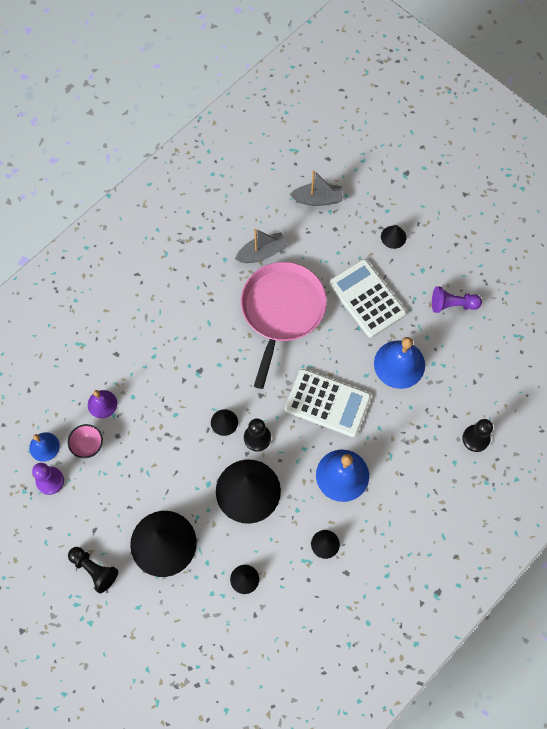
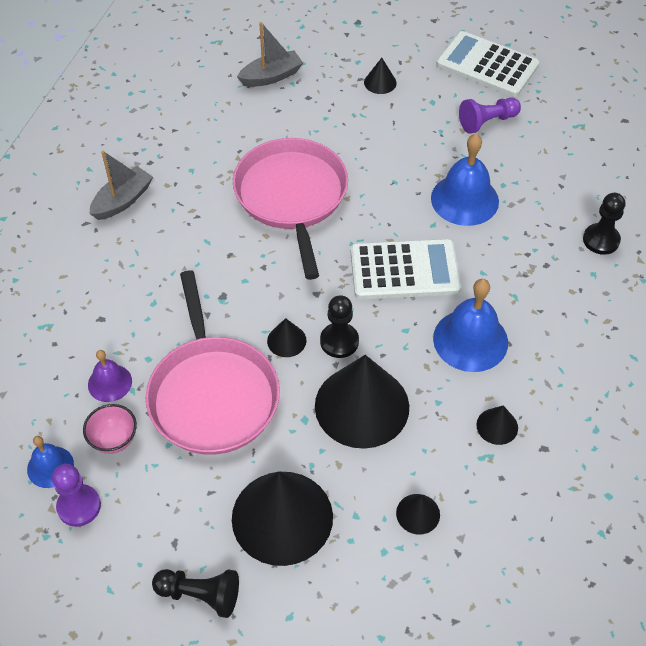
camera: 25 degrees left, 15 degrees down
grey boat [235,229,288,263] -> grey boat moved to [90,151,153,220]
white calculator [329,259,406,338] -> white calculator moved to [436,31,539,97]
none -> pink pan [145,270,280,455]

